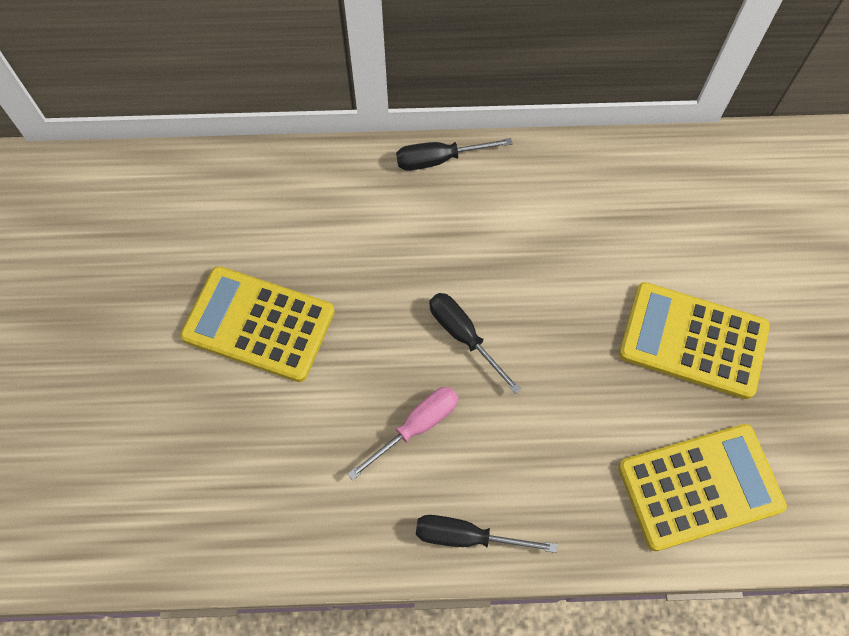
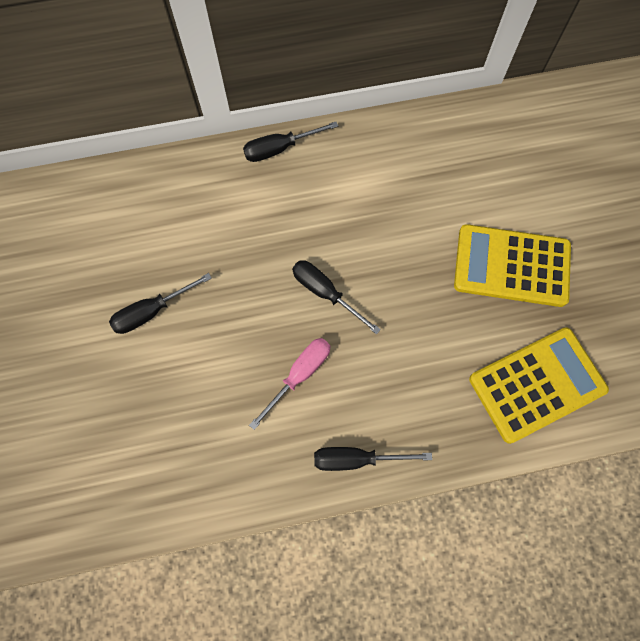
camera: 10 degrees left, 5 degrees up
yellow calculator [180,266,335,382] -> black screwdriver [109,273,212,334]

